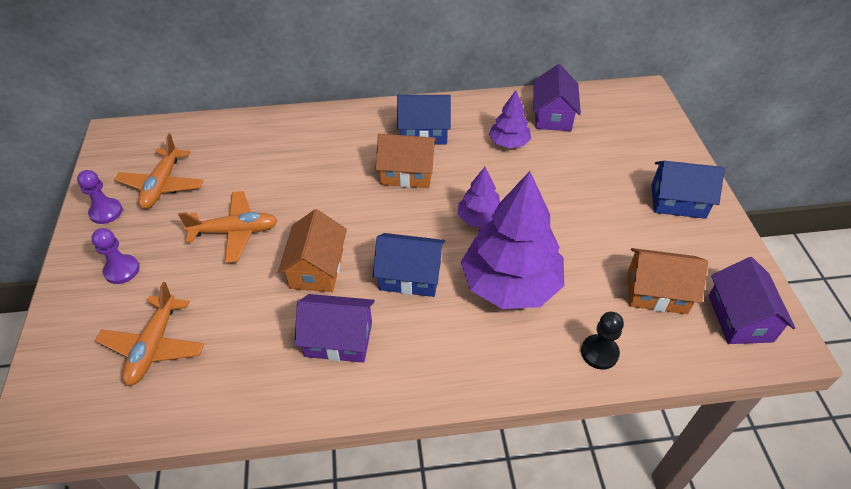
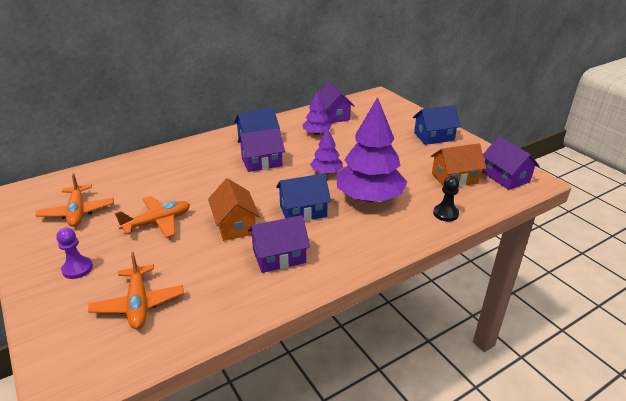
camera: 25 degrees left, 15 degrees down
purple pawn [77,170,123,224] -> none
orange house [376,134,437,188] -> purple house [238,128,285,172]

